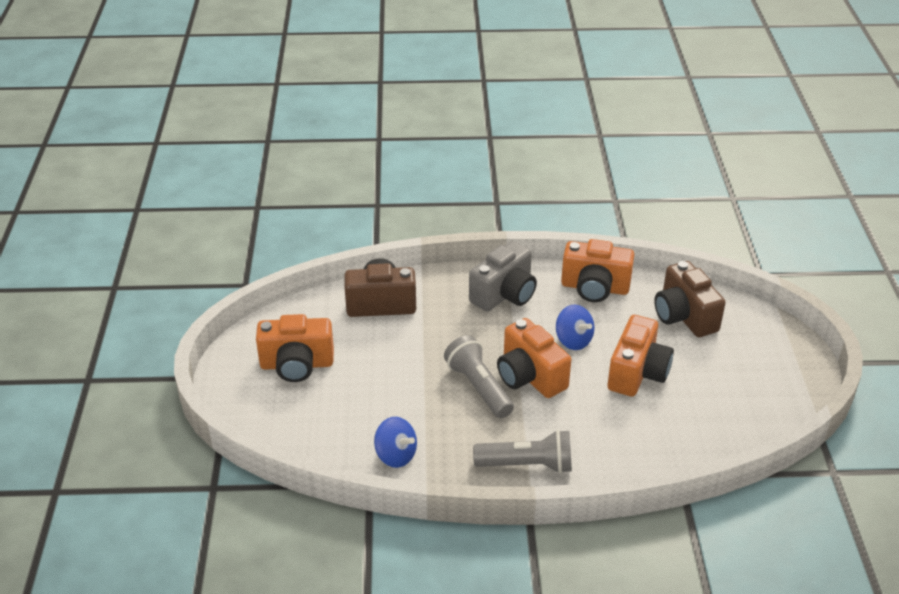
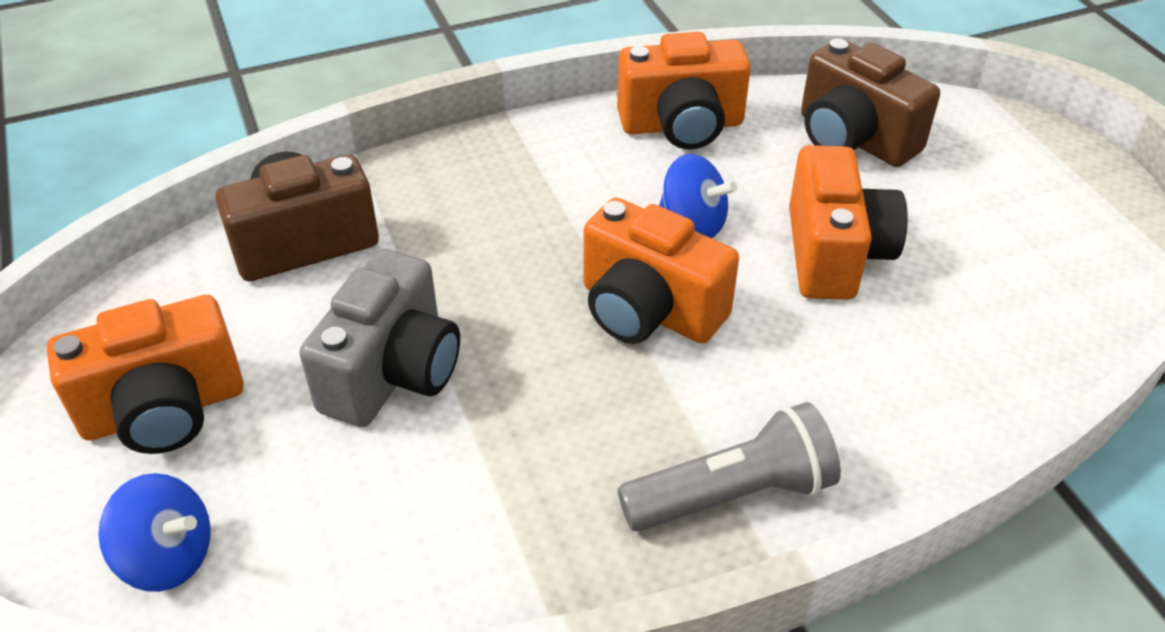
camera: 20 degrees left, 5 degrees up
blue spinning top [374,417,417,468] -> blue spinning top moved to [98,473,211,592]
grey flashlight [444,335,514,418] -> none
grey camera [469,241,537,311] -> grey camera moved to [299,249,460,427]

